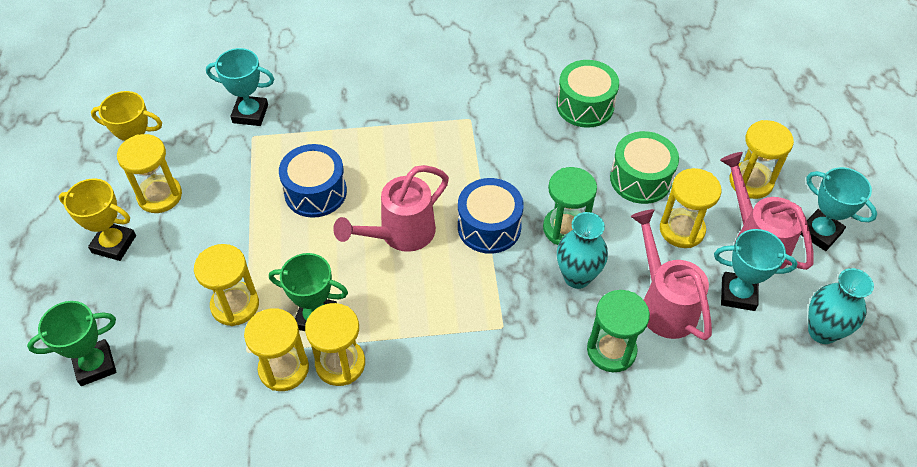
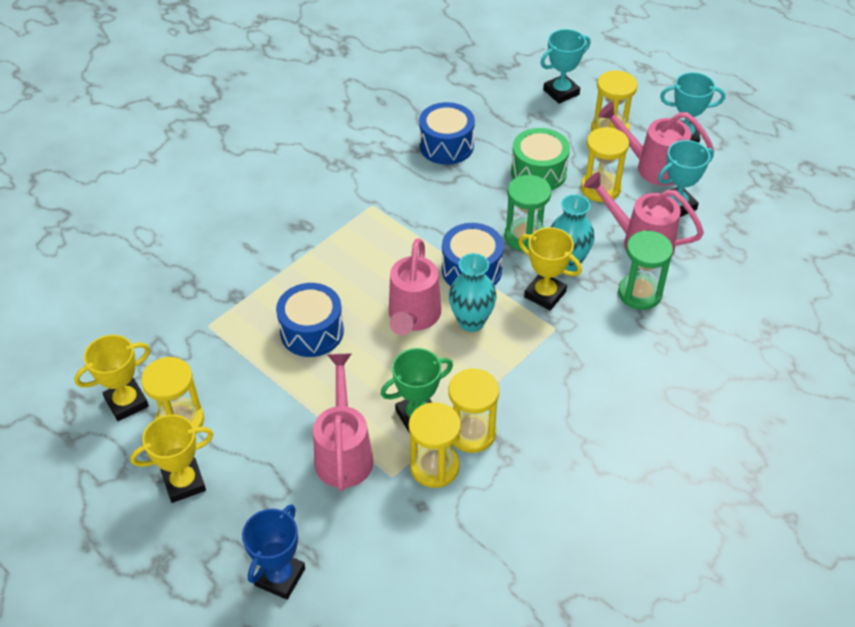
camera: 40 degrees left, 5 degrees down
green trophy [27,301,116,386] -> blue trophy [242,504,305,600]
yellow hourglass [194,244,259,326] -> pink watering can [313,354,374,491]
turquoise trophy [206,48,274,126] -> turquoise trophy moved to [540,29,590,104]
green drum [556,60,619,128] -> blue drum [419,102,475,165]
turquoise vase [808,268,874,344] -> turquoise vase moved to [449,253,497,332]
none -> yellow trophy [518,227,582,311]

